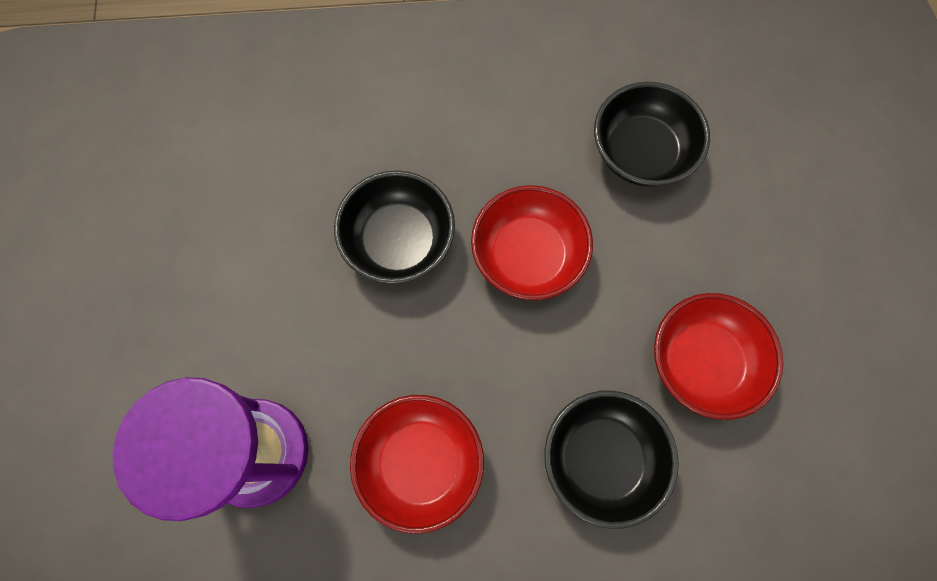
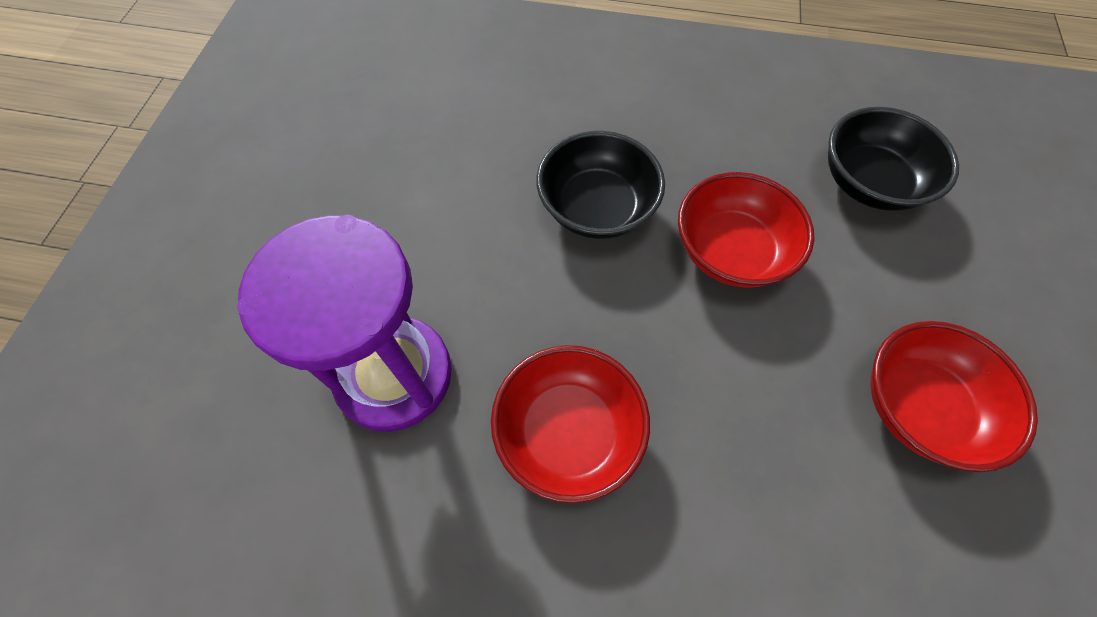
camera: 15 degrees right, 10 degrees down
black bowl [544,391,679,529] -> none

